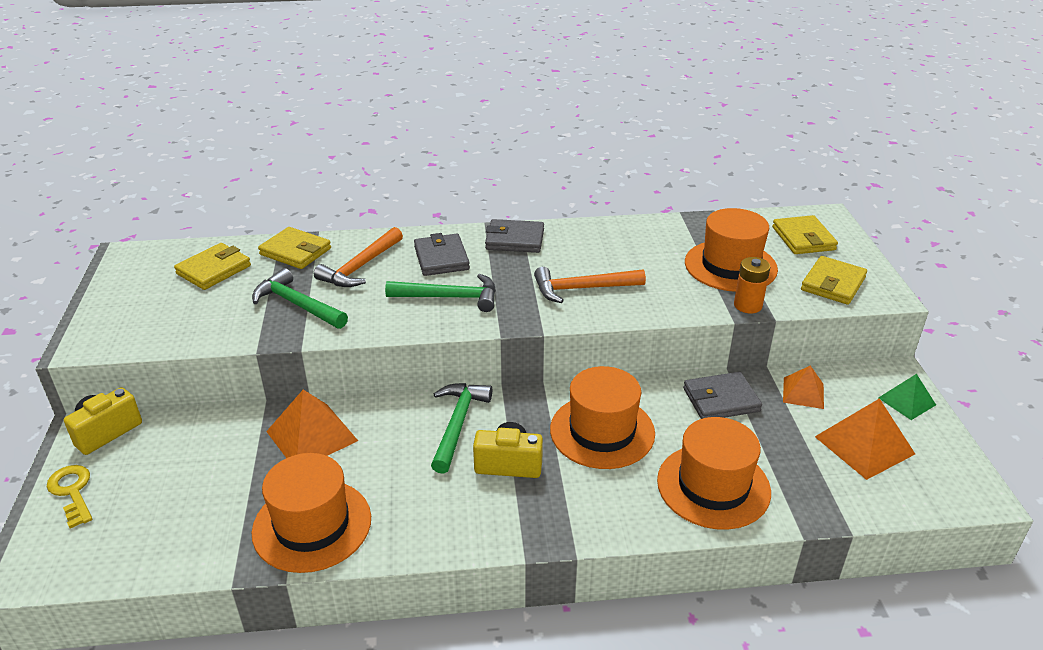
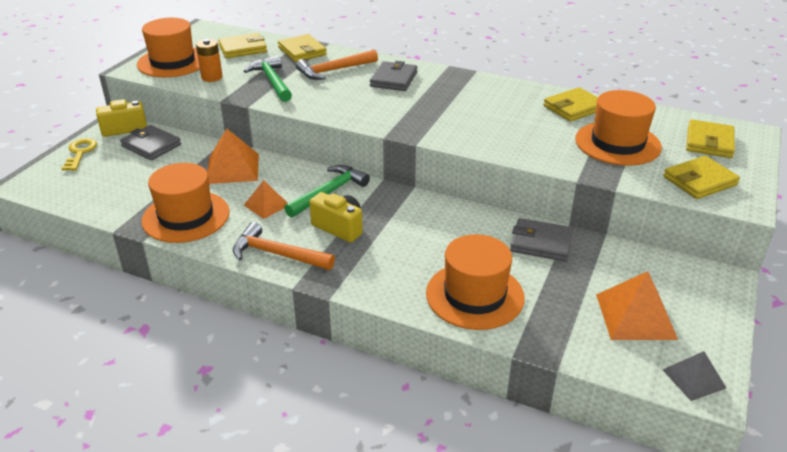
camera: 30 degrees right, 0 degrees up
green hammer [385,274,496,312] -> none
grey wallet [485,219,544,253] -> grey wallet moved to [120,125,181,160]
orange hammer [534,267,646,303] -> orange hammer moved to [233,222,335,270]
orange hat [550,366,655,469] -> orange hat moved to [137,18,200,77]
orange battery [734,257,770,314] -> orange battery moved to [196,39,223,82]
orange pyramid [783,365,824,409] -> orange pyramid moved to [244,180,288,219]
green pyramid [878,374,936,420] -> none
none -> yellow wallet [543,87,598,122]
none -> grey pyramid [663,351,726,401]

